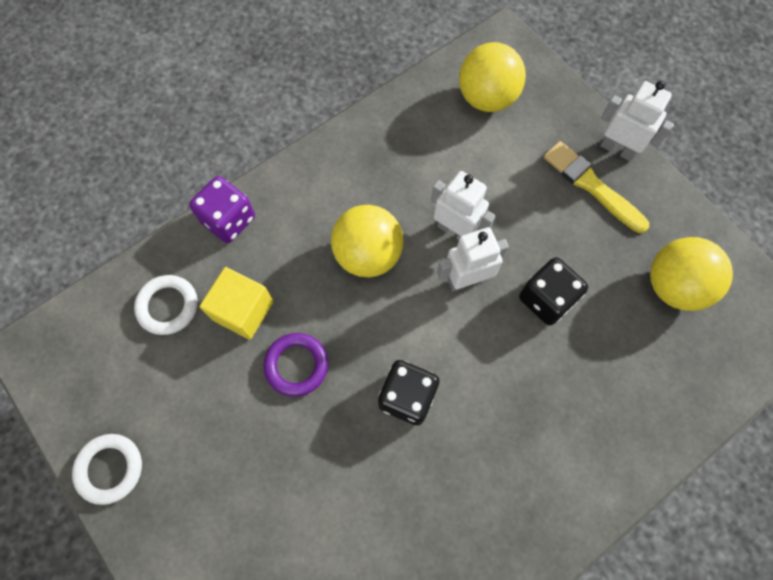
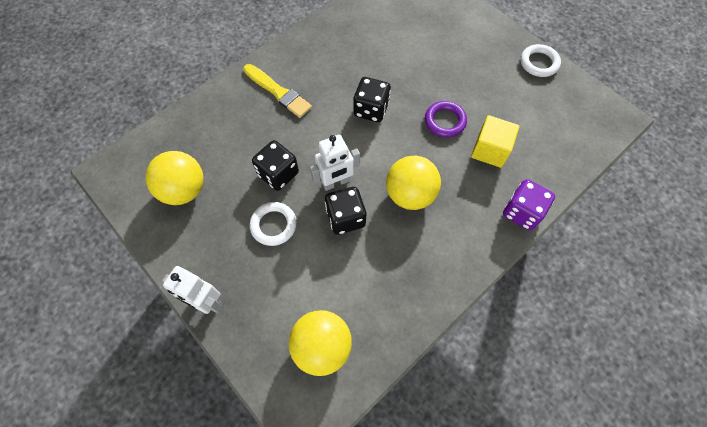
camera: 175 degrees right, 5 degrees down
white ring [134,275,198,335] -> white ring moved to [250,202,297,246]
white robot [431,171,496,240] -> black dice [325,187,366,235]
yellow brush [544,141,649,233] -> yellow brush moved to [243,64,312,118]

